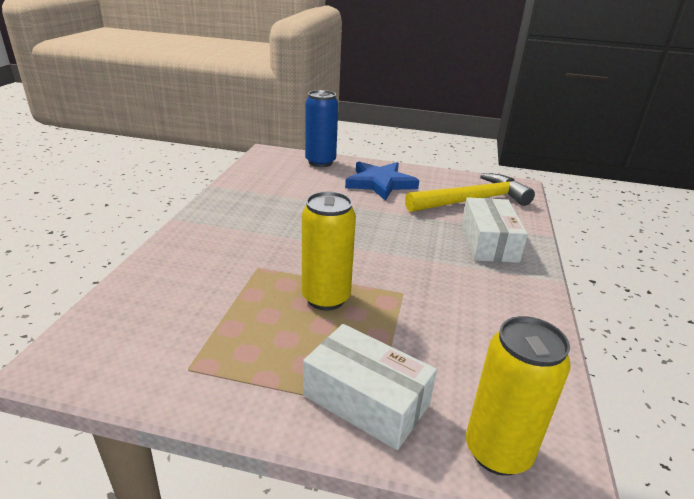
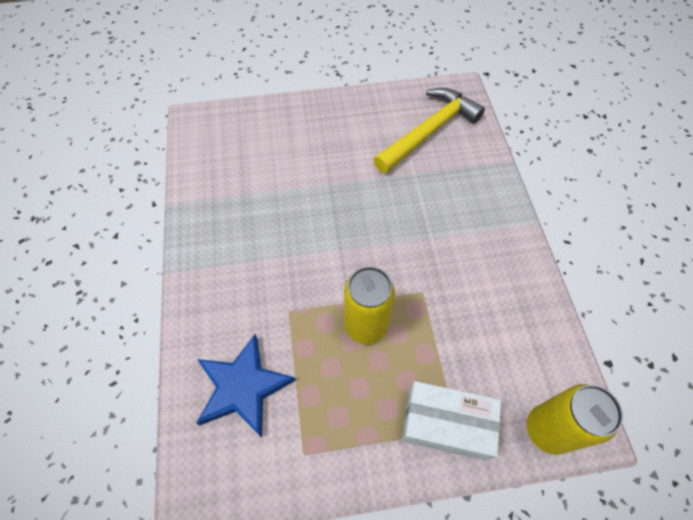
camera: 20 degrees left, 30 degrees up
blue can [305,90,338,167] -> none
blue star [345,162,419,201] -> blue star moved to [196,334,296,437]
white box [462,197,528,263] -> none

